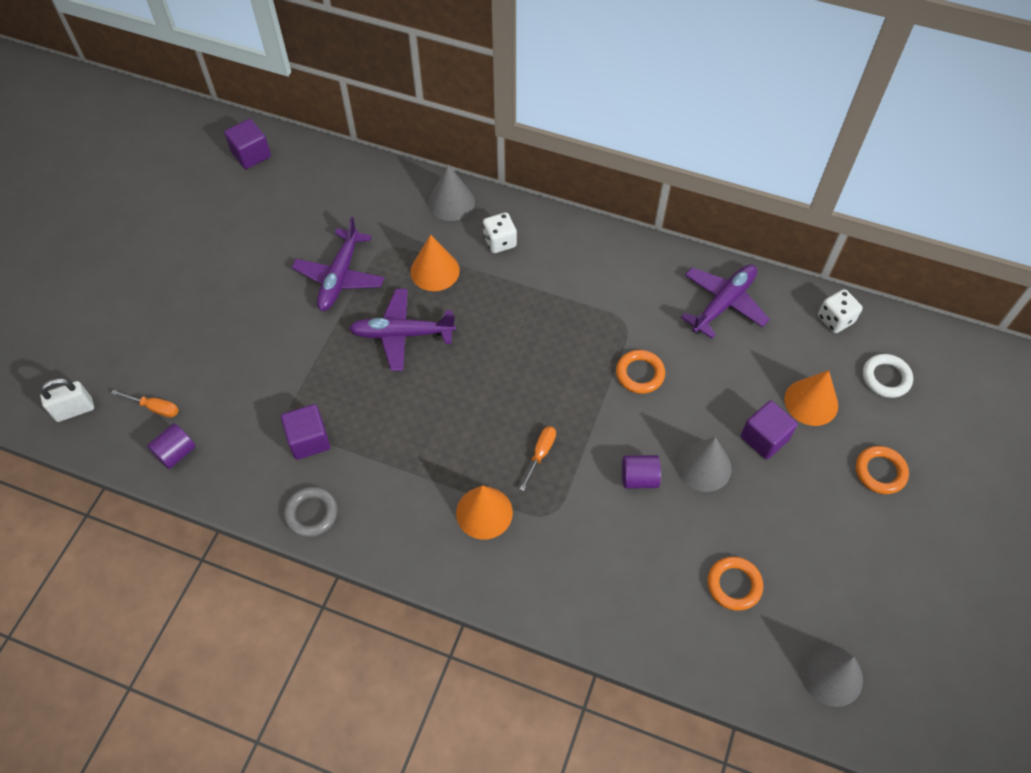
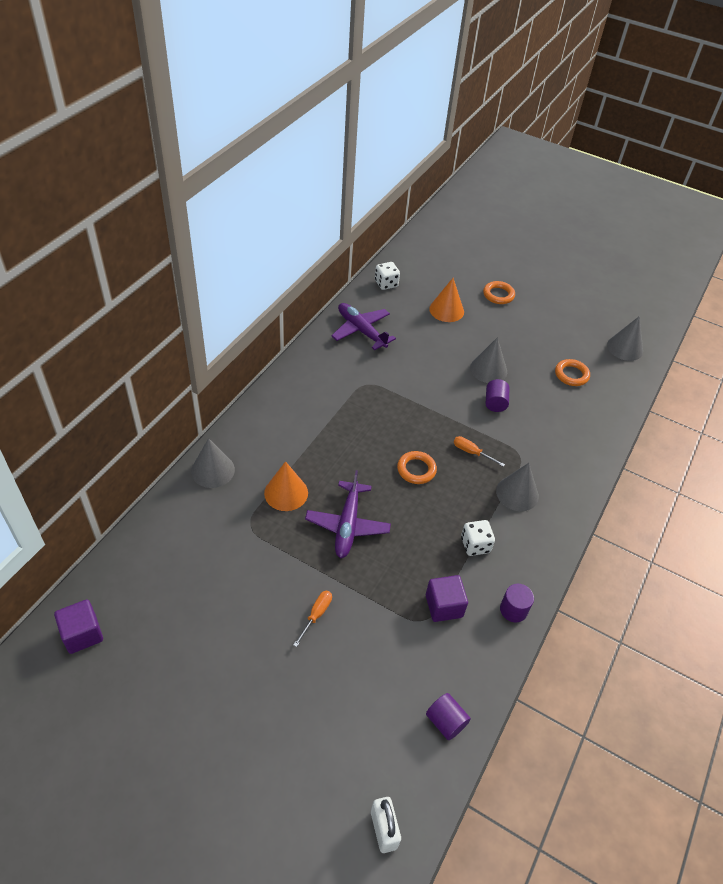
camera: 85 degrees left, 10 degrees down
orange screwdriver [111,390,179,418] -> orange screwdriver moved to [293,591,332,647]
grey ring [284,487,337,537] -> purple cylinder [500,584,534,623]
purple plane [292,217,384,311] -> none
orange cone [456,485,513,540] -> grey cone [496,463,539,511]
white dice [483,212,517,253] -> white dice moved to [461,520,495,556]
orange ring [616,350,665,394] -> orange ring moved to [397,451,437,484]
purple cube [741,401,798,460] -> none
white ring [863,354,913,398] -> none

